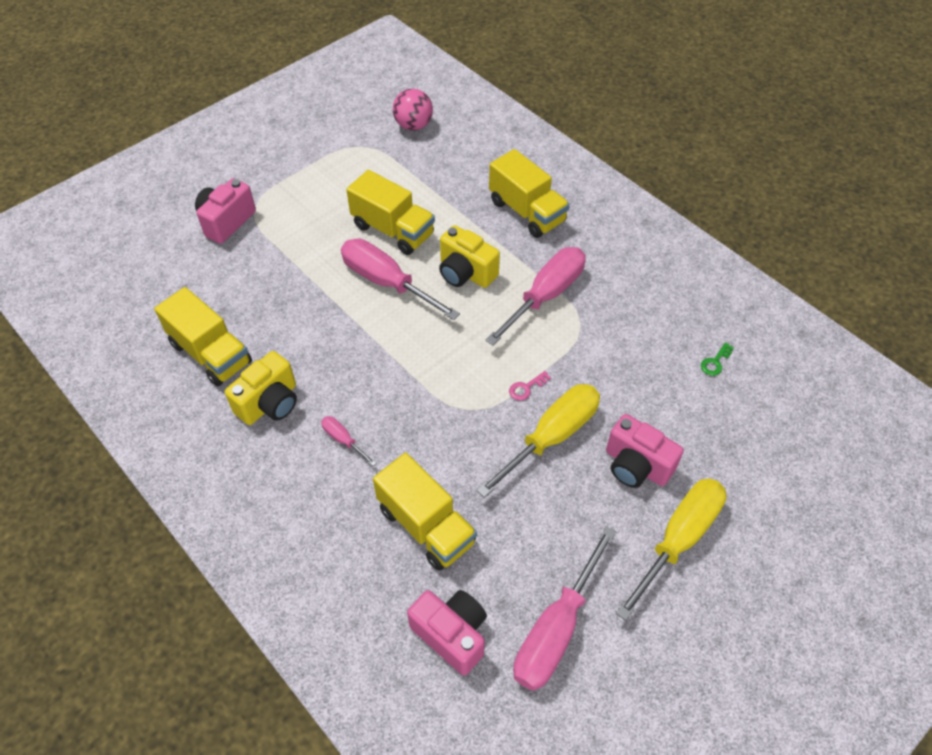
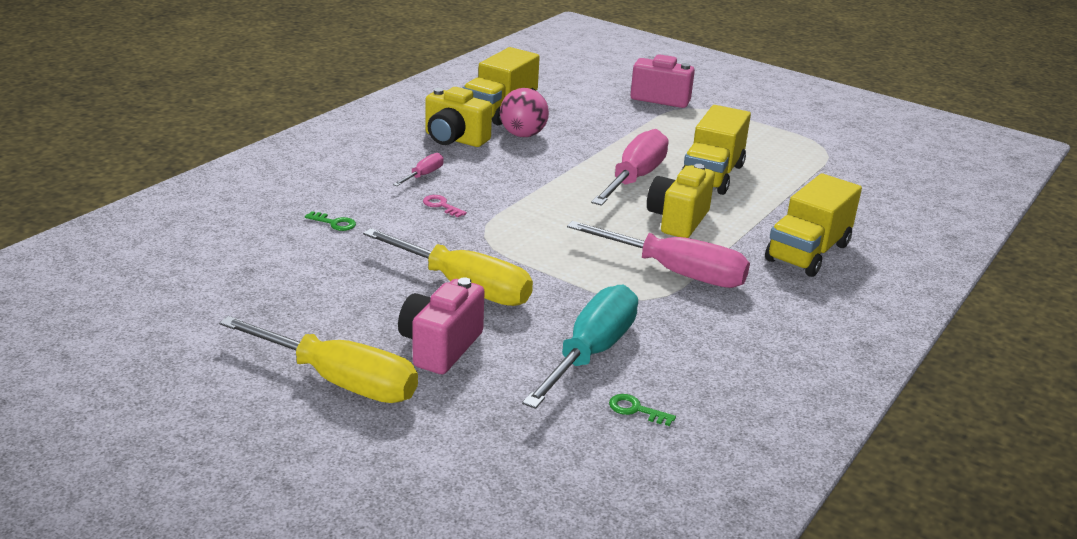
camera: 75 degrees right, 25 degrees down
yellow truck [373,453,477,571] -> green key [305,211,356,231]
pink ball [393,88,433,131] -> pink ball moved to [500,88,549,137]
pink camera [407,590,487,675] -> none
pink key [509,371,551,400] -> pink key moved to [423,195,467,217]
pink screwdriver [513,526,616,691] -> none
none -> turquoise screwdriver [522,285,638,409]

